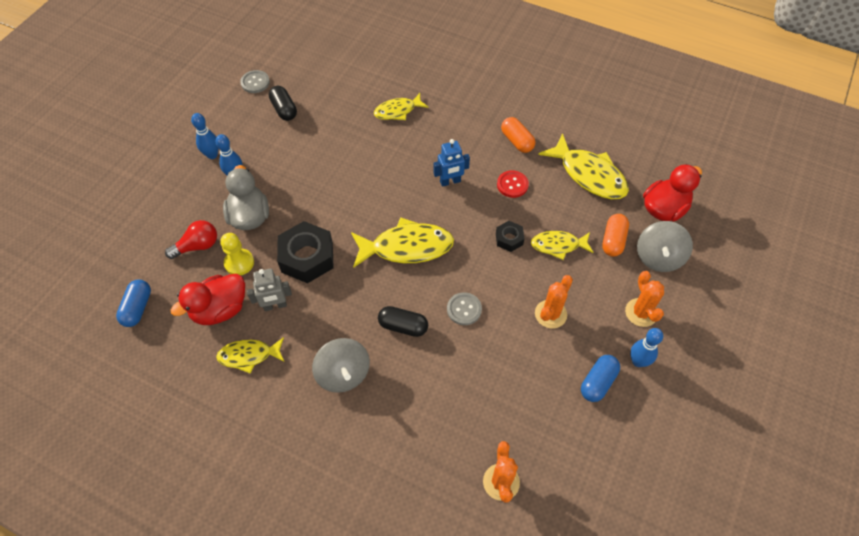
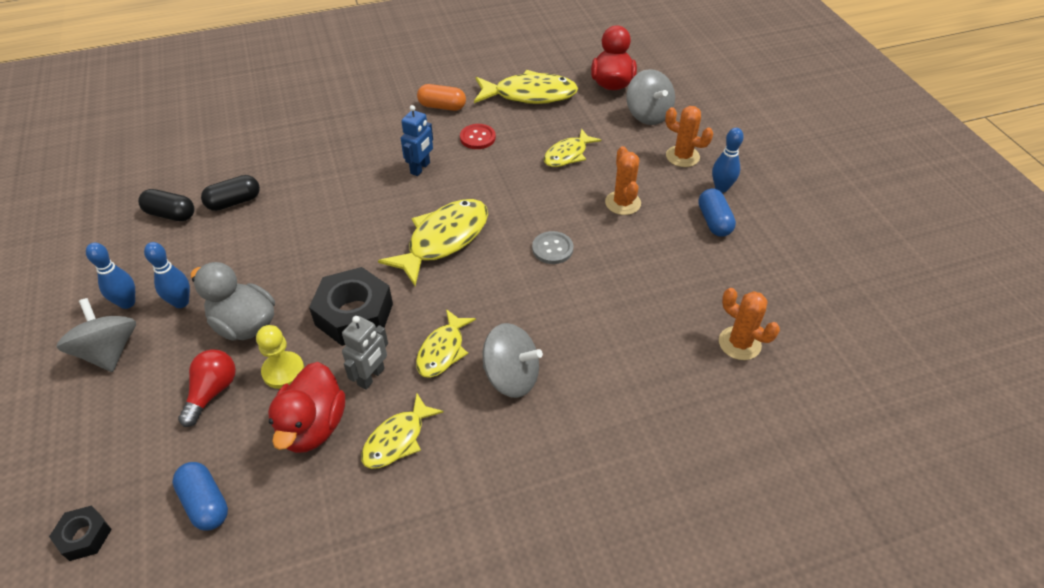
camera: 45 degrees left, 10 degrees down
grey button [240,70,270,93] -> none
yellow fish [374,93,428,120] -> yellow fish moved to [416,309,476,378]
black capsule [378,306,428,337] -> black capsule moved to [201,175,260,211]
black nut [496,221,524,252] -> black nut moved to [49,505,112,561]
orange capsule [602,214,629,257] -> none
none -> grey spinning top [56,298,136,372]

